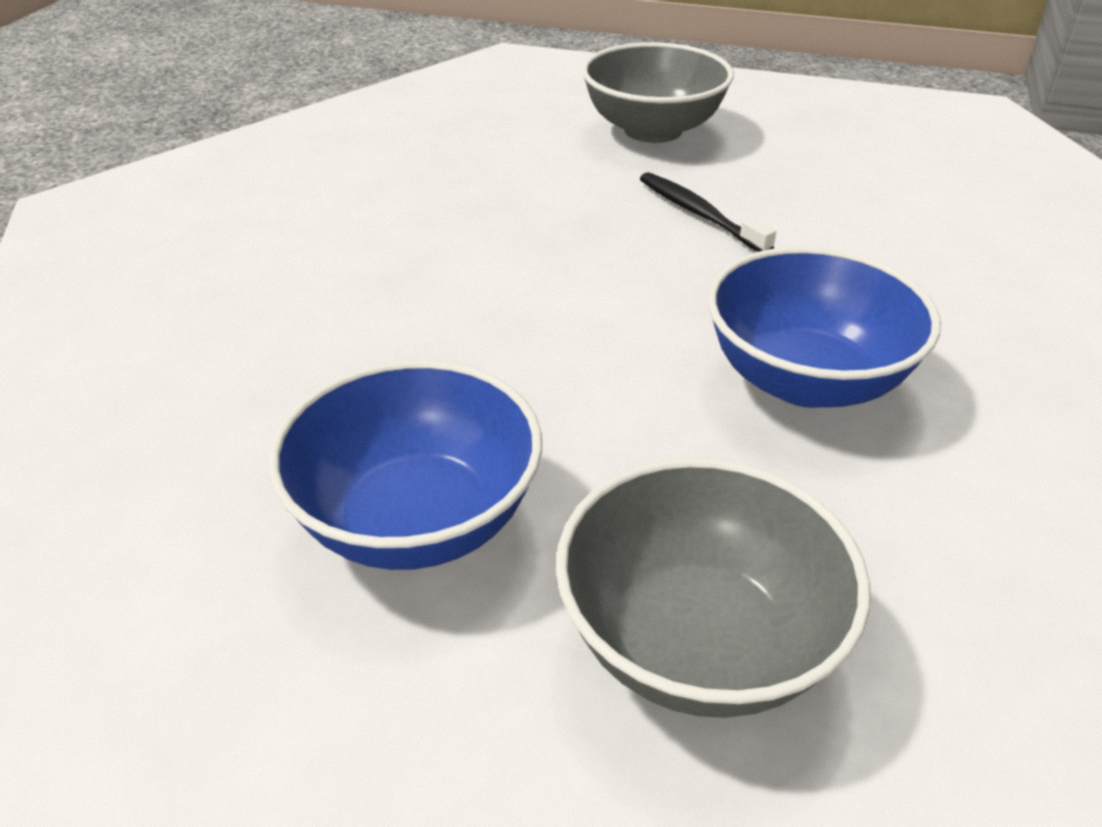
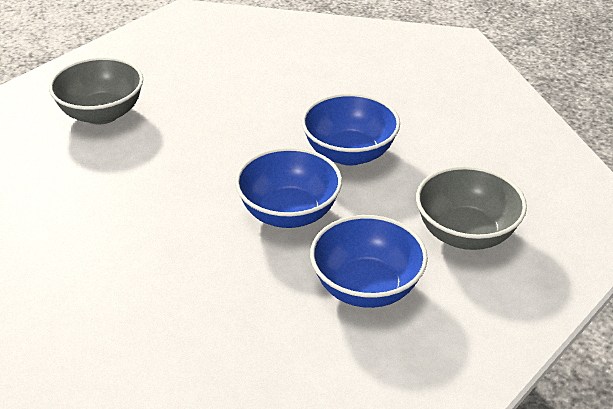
camera: 65 degrees left, 0 degrees up
black toothbrush [640,172,776,252] -> none
none -> blue bowl [235,147,342,228]

